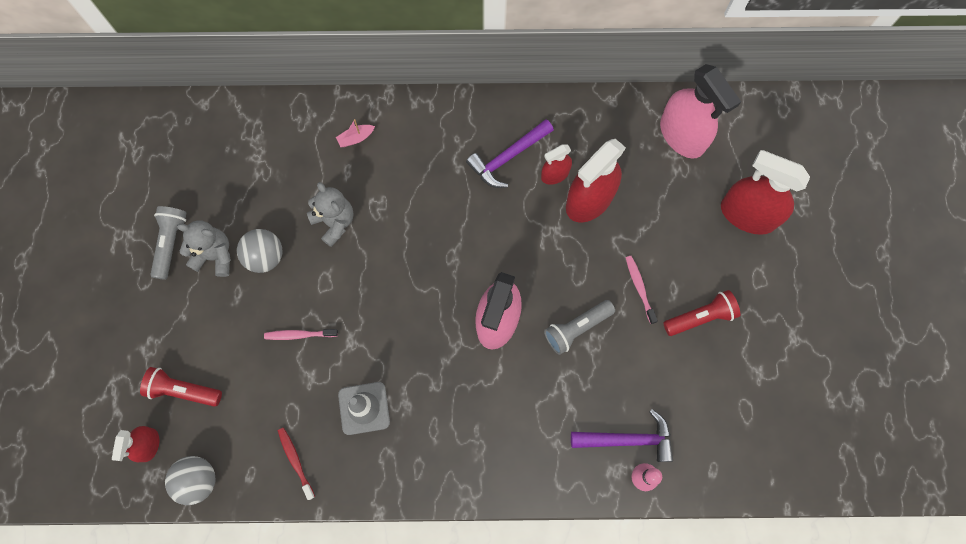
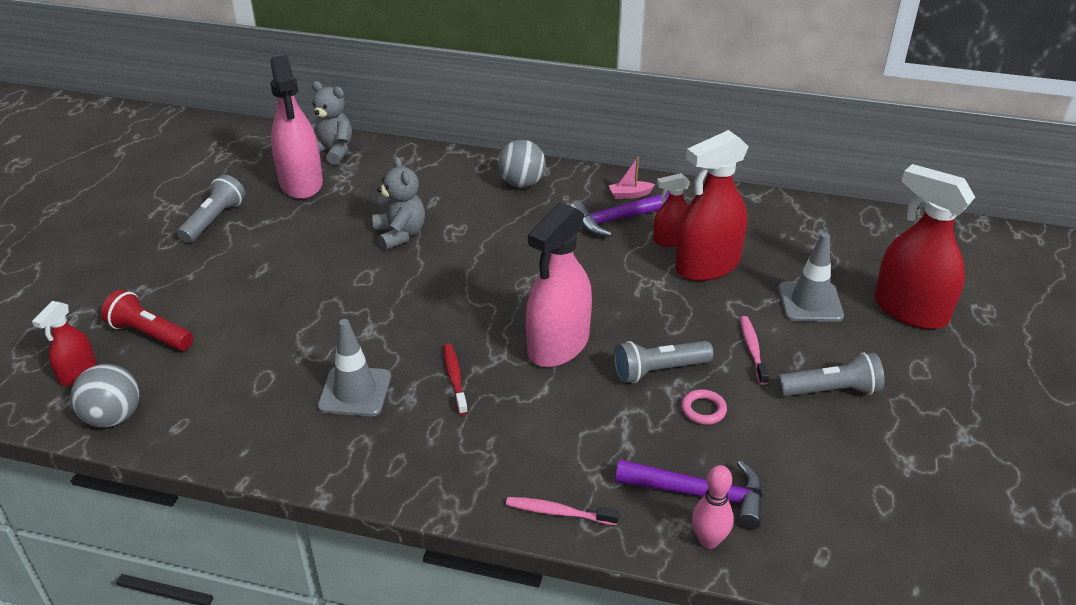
camera: 15 degrees right, 35 degrees down
grey teddy bear [177,220,231,277] -> grey teddy bear moved to [308,81,352,165]
grey ball [237,229,283,273] -> grey ball moved to [498,140,546,188]
pink toothbrush [264,329,338,340] -> pink toothbrush moved to [506,497,619,526]
red toothbrush [278,428,315,500] -> red toothbrush moved to [443,343,468,415]
pink boat [336,119,375,147] -> pink boat moved to [609,157,655,199]
pink spray bottle [660,64,741,158] -> pink spray bottle moved to [270,55,323,199]
red flashlight [664,290,740,336] -> grey flashlight [777,352,884,397]
none -> pink ring [681,389,727,425]
none -> grey traffic cone [778,232,844,322]

